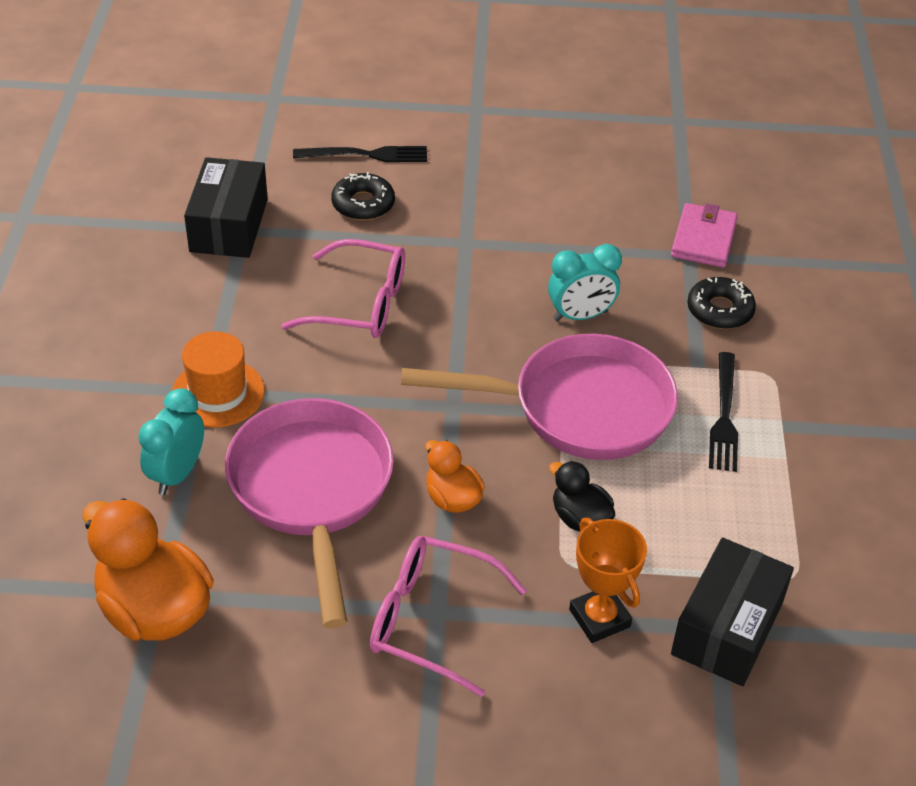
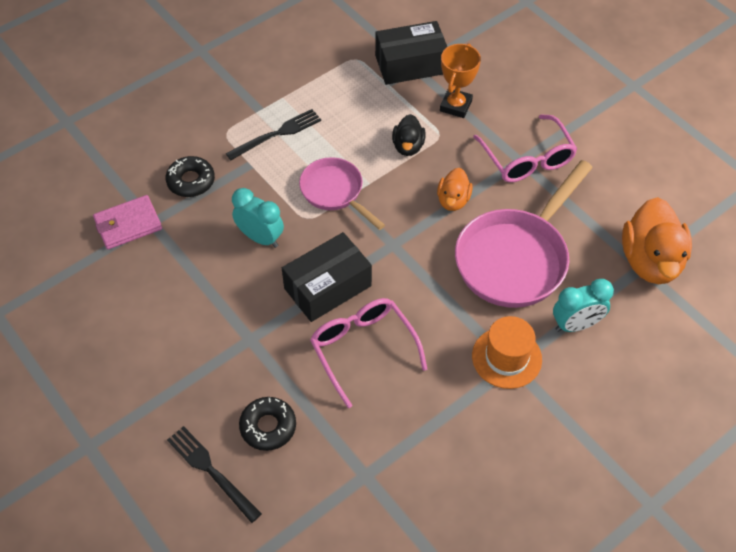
camera: 130 degrees left, 10 degrees up
black box [184,157,268,258] -> black box moved to [282,232,372,322]
pink pan [401,334,678,460] -> pink pan [299,157,385,230], size x0.59

